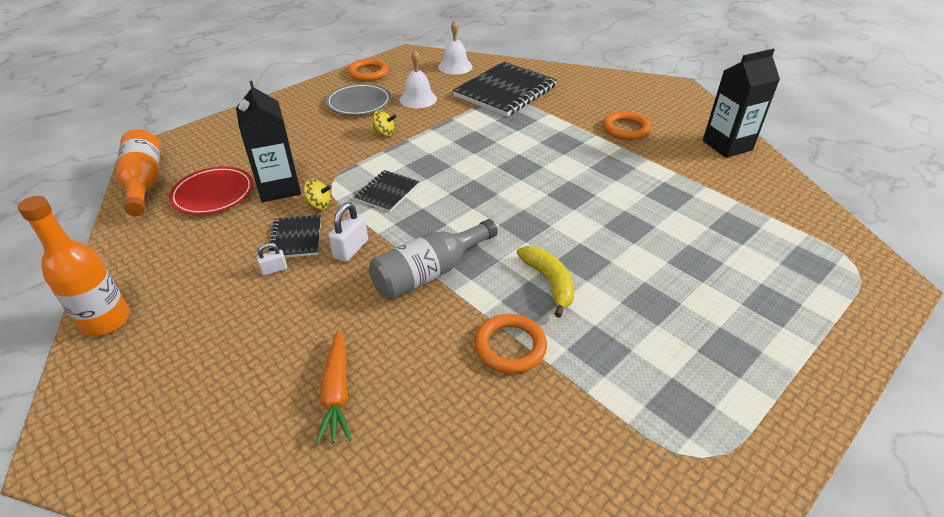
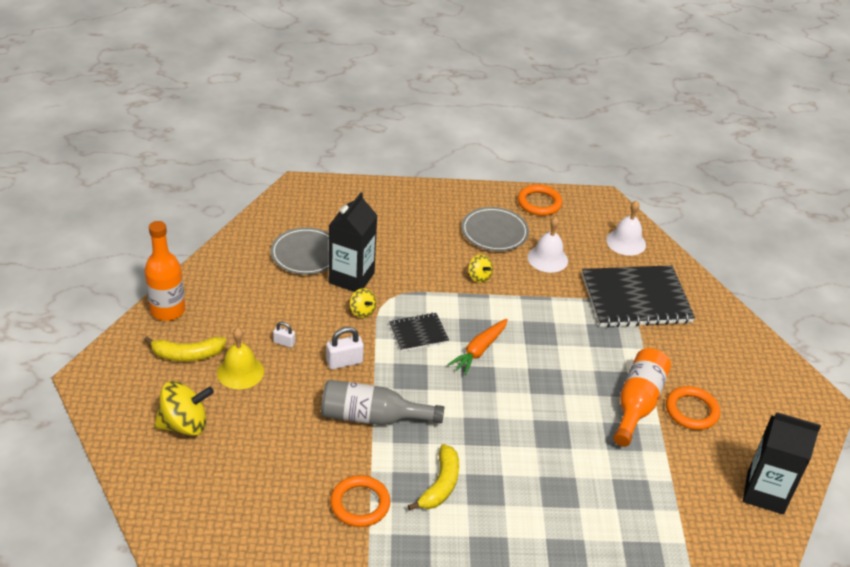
camera: 40 degrees right, 0 degrees up
orange bottle [116,129,160,216] -> orange bottle moved to [613,348,671,447]
red plate [169,166,253,215] -> grey plate [271,227,329,275]
black notebook [268,215,321,258] -> none
orange carrot [315,329,352,445] -> orange carrot moved to [447,319,508,375]
none -> yellow banana [144,336,226,361]
none -> yellow spinning top [154,381,214,436]
none -> yellow bell [217,328,264,390]

